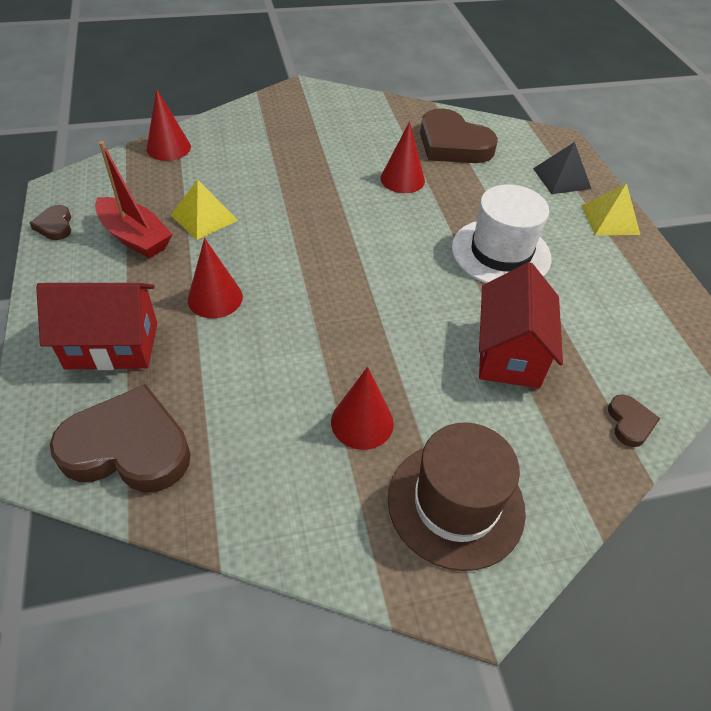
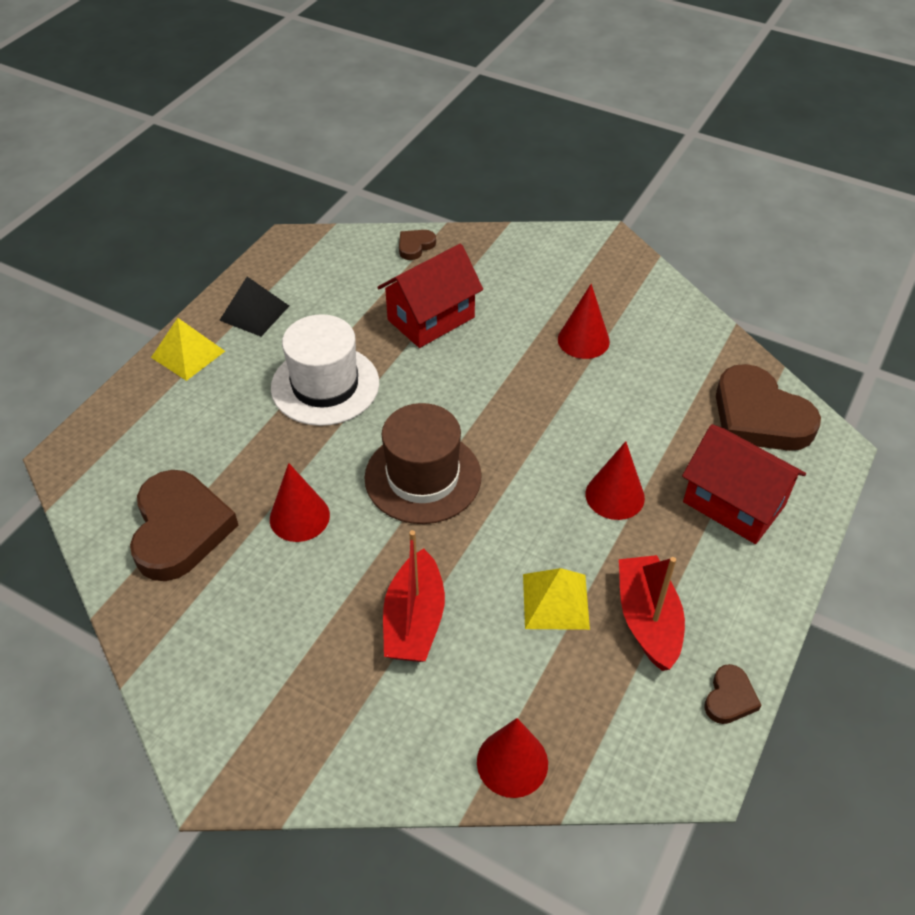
camera: 135 degrees left, 0 degrees up
brown hat [388,422,526,571] -> brown hat moved to [364,403,482,524]
black pyramid [533,142,591,194] -> black pyramid moved to [219,277,289,336]
none -> red boat [383,530,445,662]

